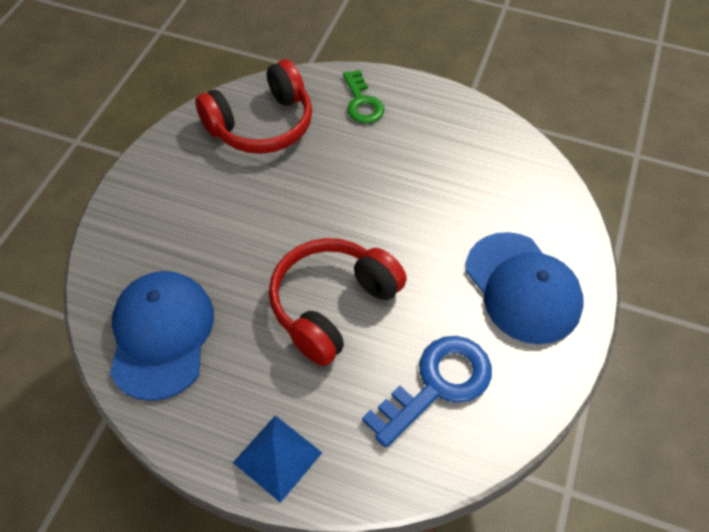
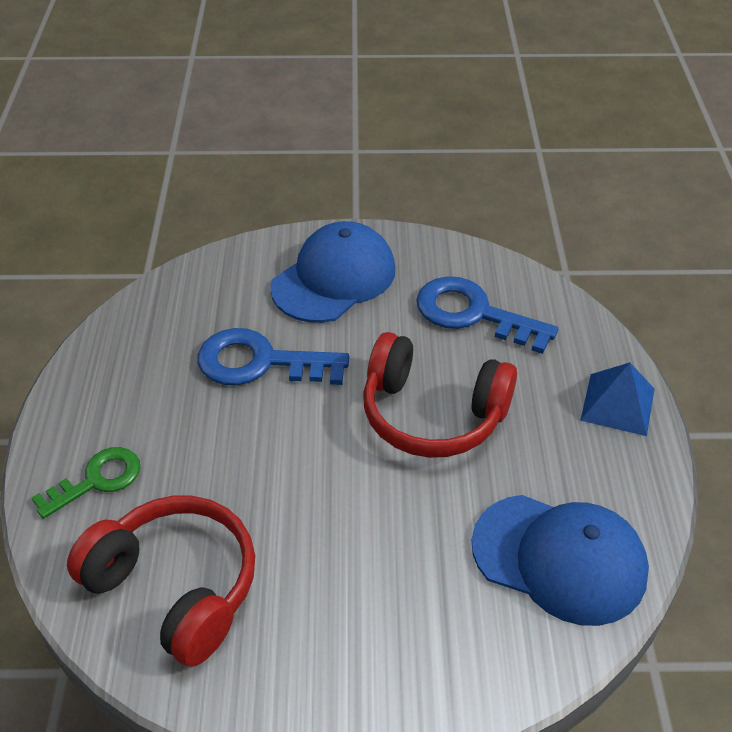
camera: 110 degrees left, 10 degrees down
blue cap [110,271,214,401] -> blue cap turned 135 degrees counterclockwise [472,495,649,626]
none -> blue key [198,328,349,385]

